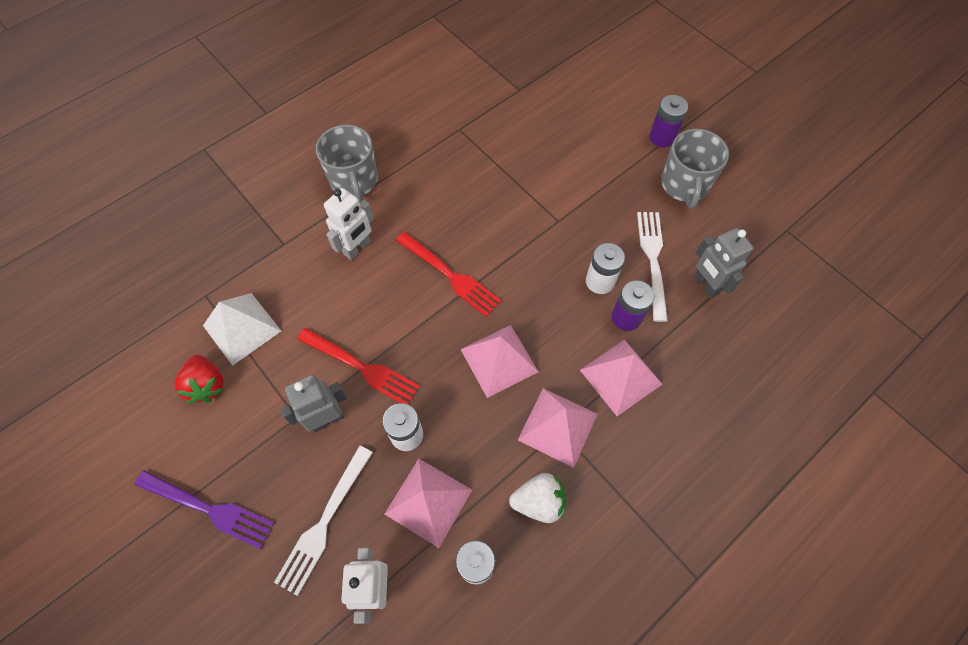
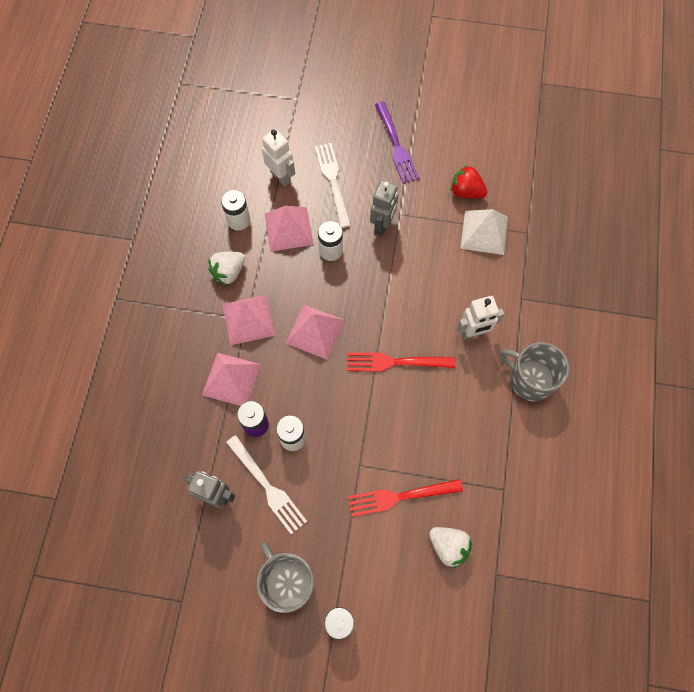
camera: 140 degrees right, 5 degrees up
purple fork [135,470,274,549] -> purple fork turned 90 degrees counterclockwise [375,102,419,184]
red fork [297,328,420,404] -> red fork moved to [348,479,463,517]
white robot [324,188,374,260] -> white robot turned 105 degrees counterclockwise [457,296,504,340]
none -> white strawberry [429,527,472,569]

